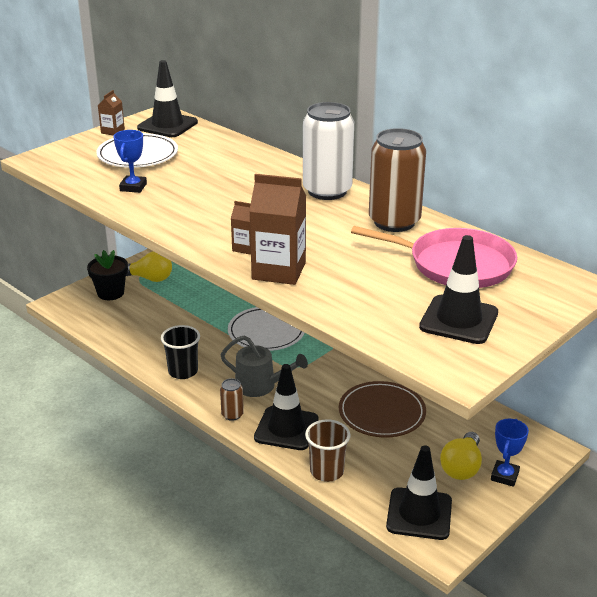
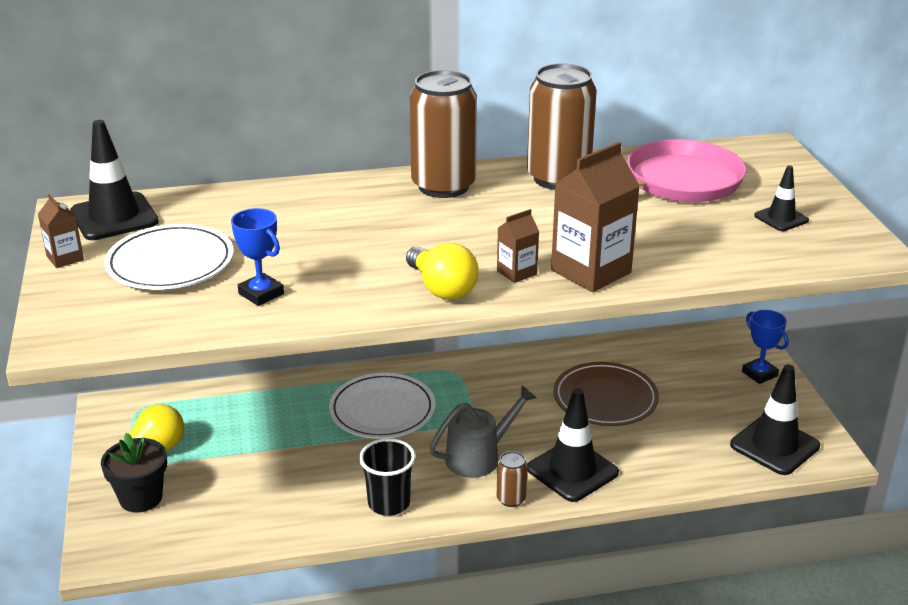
camera: 55 degrees left, 0 degrees up
white can [303,102,354,200] -> brown can [410,70,477,198]
brown cup [305,419,350,482] -> none
black traffic cone [419,235,498,344] -> black traffic cone [754,165,809,231], size x0.55
yellow light bulb [440,432,482,480] -> yellow light bulb moved to [406,243,479,300]

